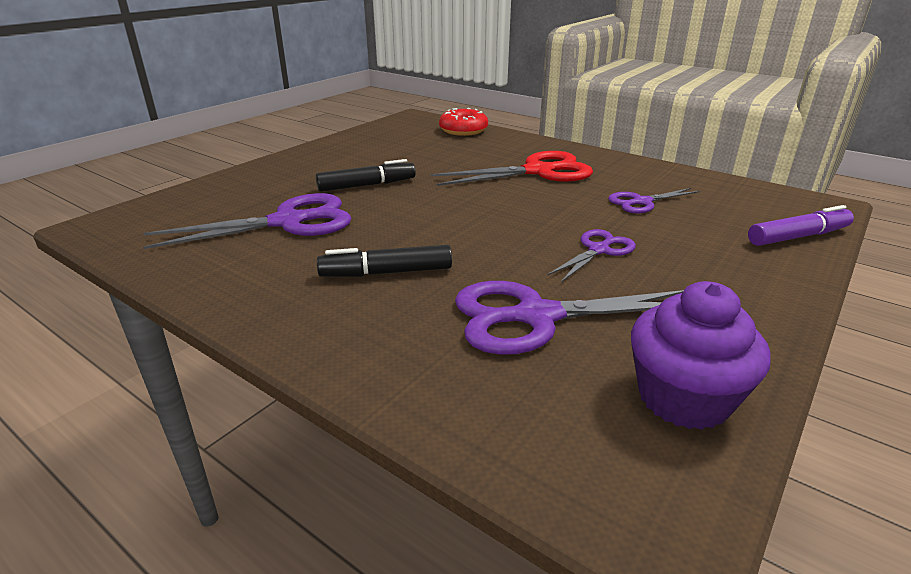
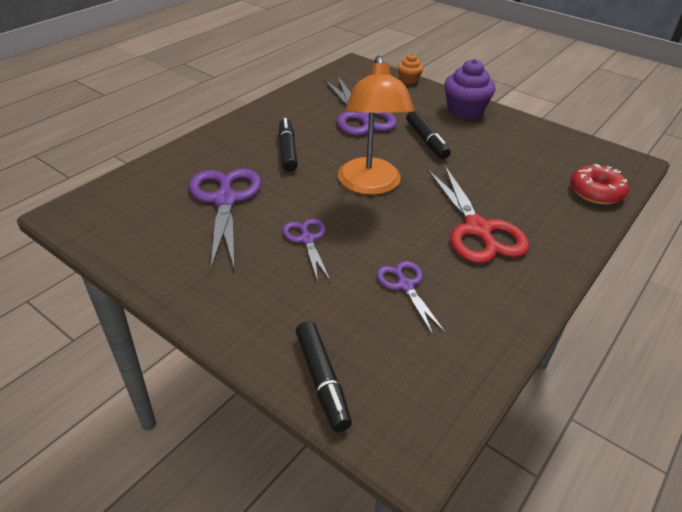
camera: 90 degrees right, 10 degrees up
purple scissors [547,229,636,282] -> purple scissors turned 150 degrees counterclockwise [282,218,330,282]
purple cupcake [631,281,771,430] -> purple cupcake moved to [444,59,495,120]
purple marker [748,205,854,246] -> black marker [296,321,352,432]
none -> orange lamp [338,55,414,195]
none -> orange cupcake [398,53,423,84]

